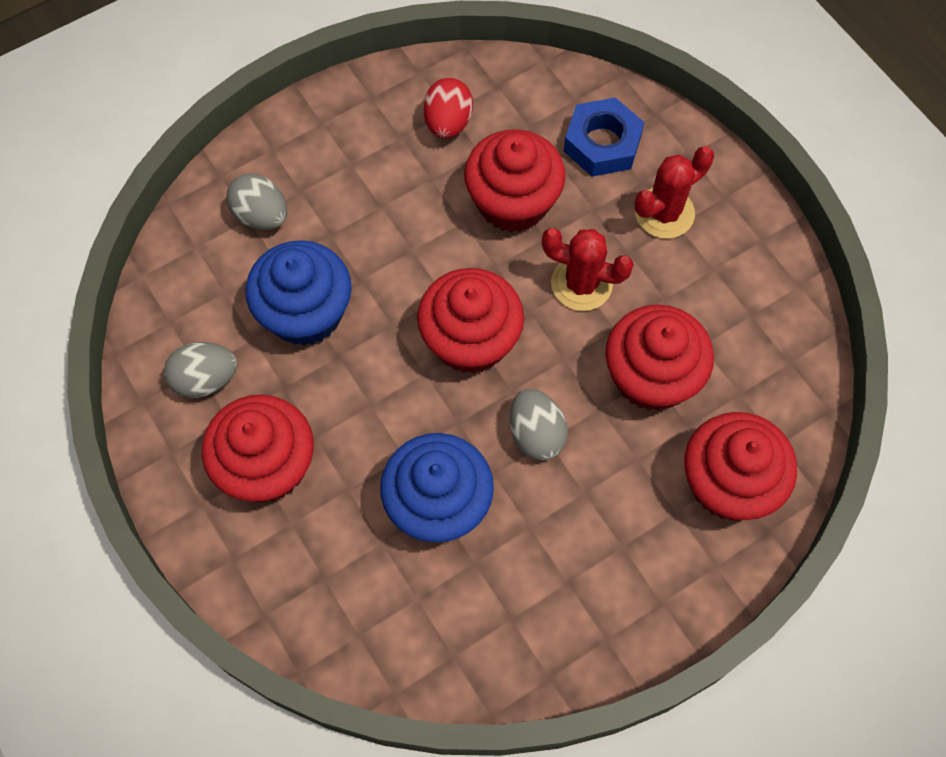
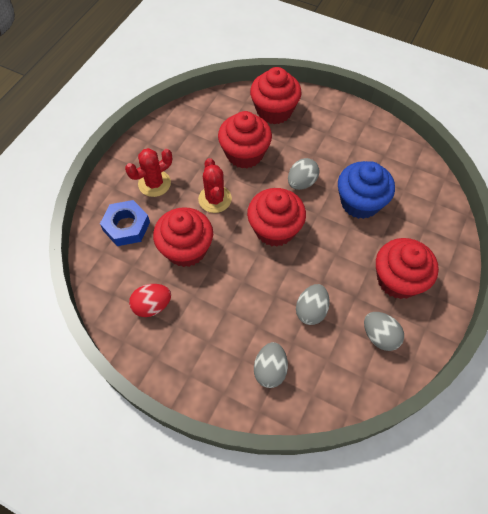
camera: 120 degrees left, 5 degrees down
blue cupcake [245,240,352,346] -> grey egg [296,284,330,325]
red cactus [635,146,714,239] -> red cactus turned 60 degrees counterclockwise [125,148,172,197]

